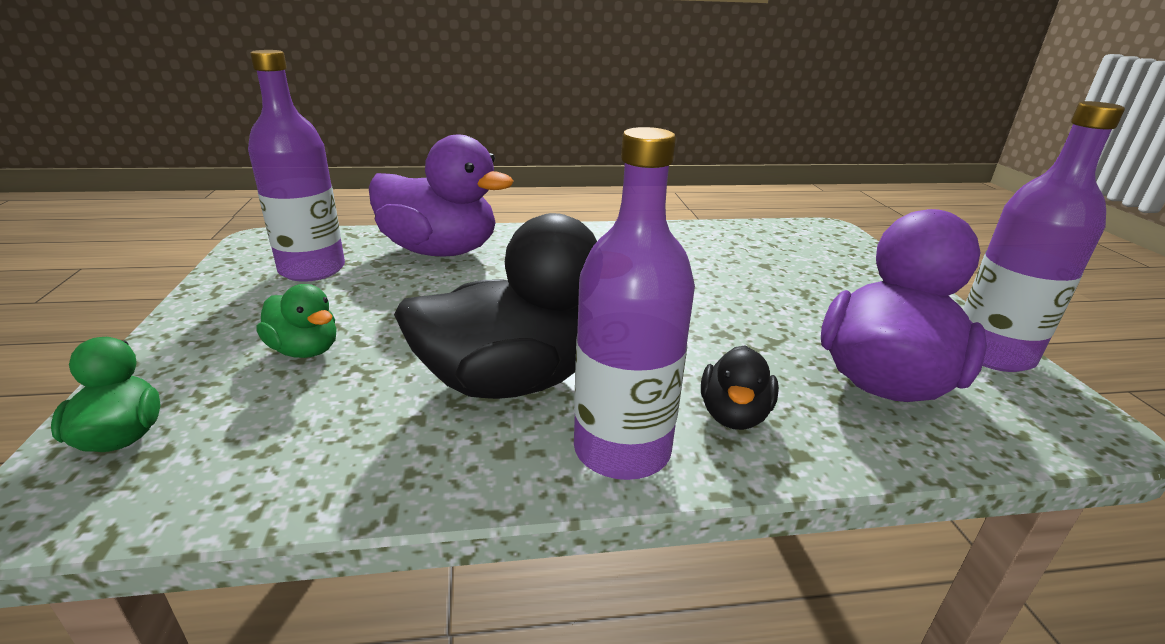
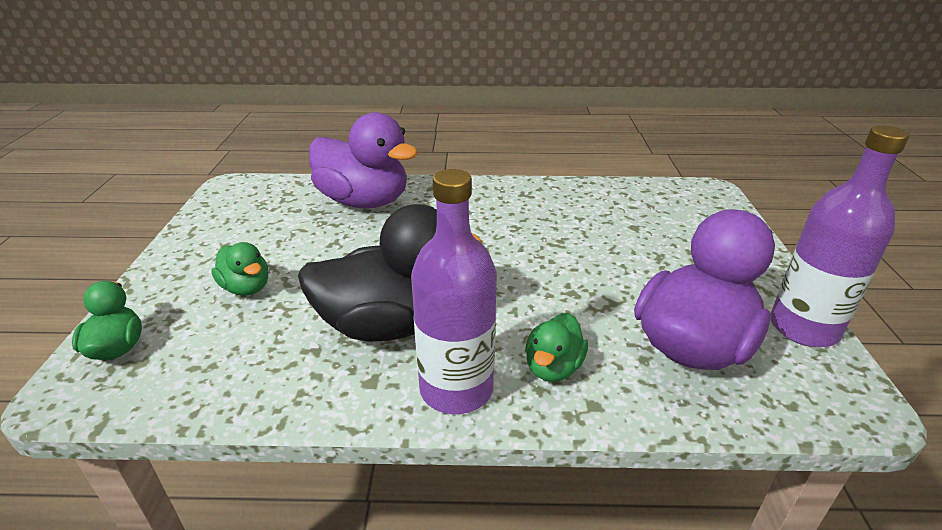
camera: 10 degrees right, 5 degrees up
purple bottle [248,50,345,282] -> none
black duck [701,345,779,430] -> green duck [525,313,588,382]

